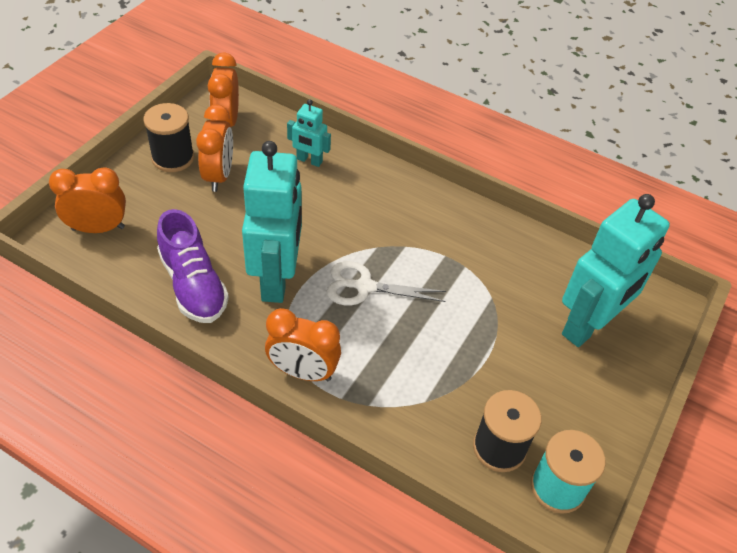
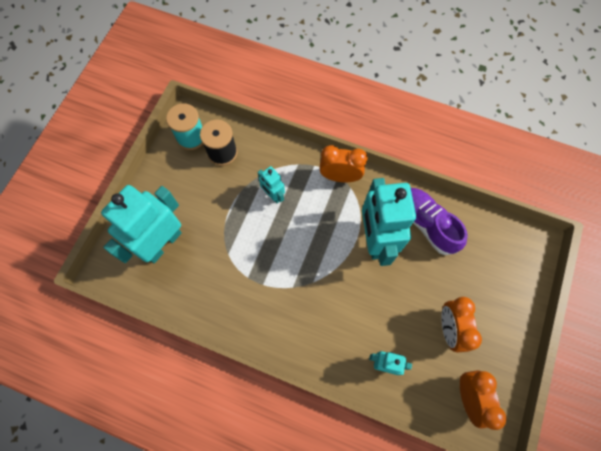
camera: 175 degrees right, 20 degrees up
orange clock [49,167,126,233] -> none
black spool [143,103,194,172] -> none
white scissors [326,261,446,306] -> none
none -> turquoise robot [258,166,285,203]

